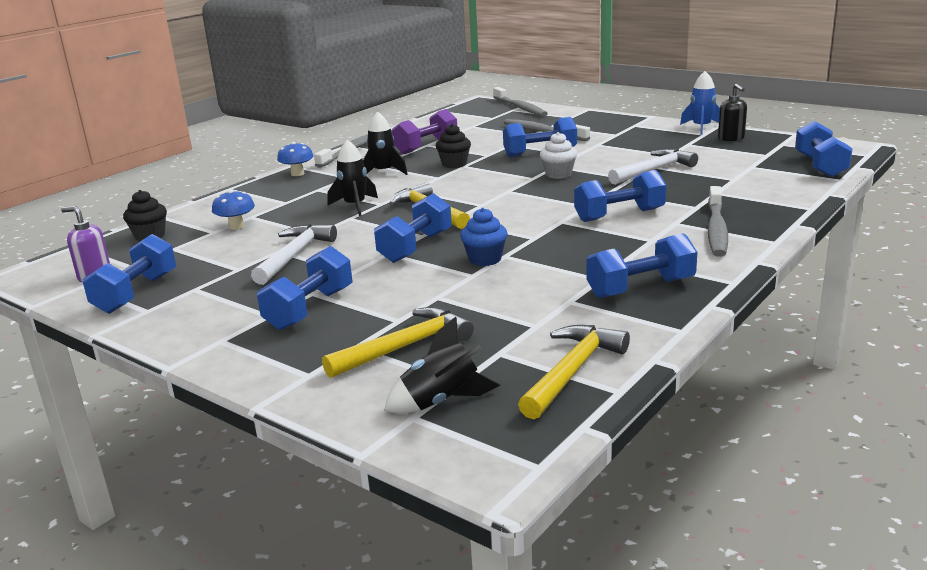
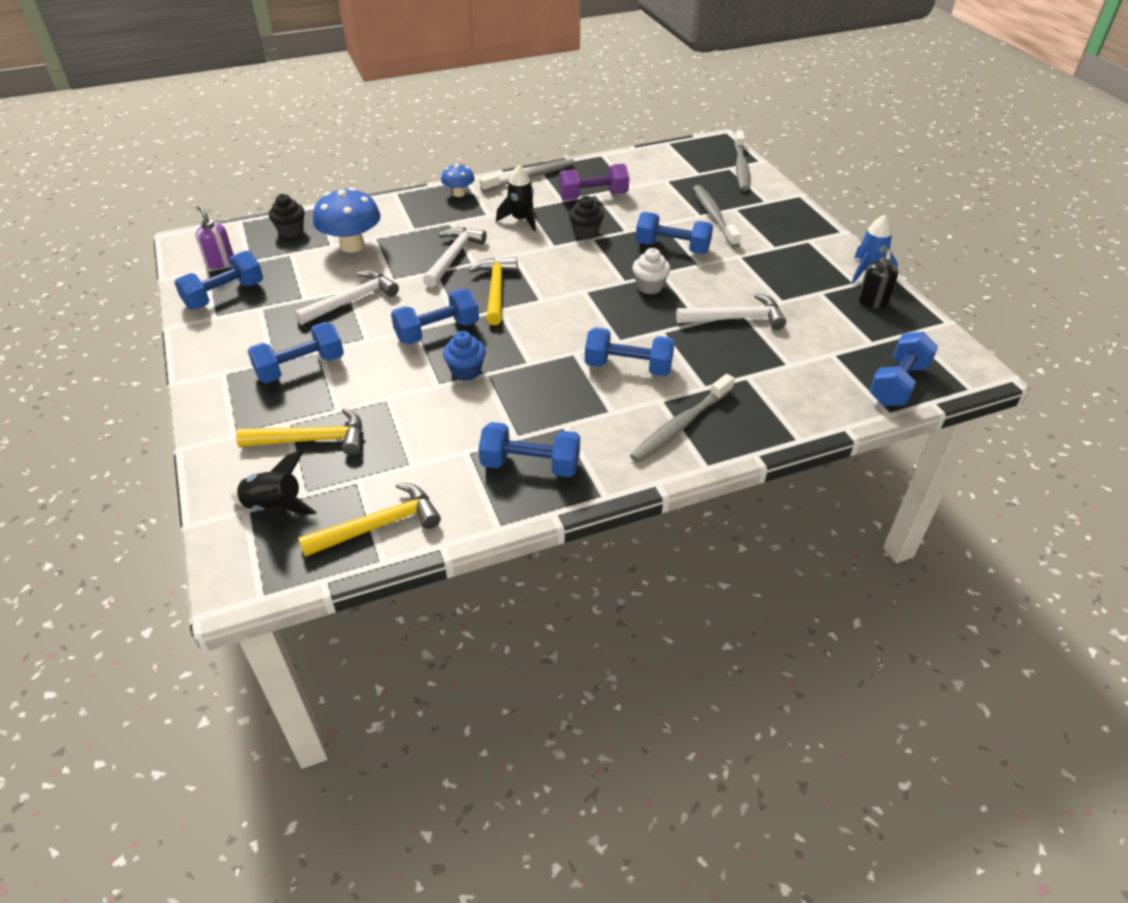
camera: 30 degrees right, 20 degrees up
blue mushroom [212,190,255,230] -> blue mushroom [313,187,381,253], size x1.80
black rocket [328,140,378,216] -> white hammer [423,227,487,288]

